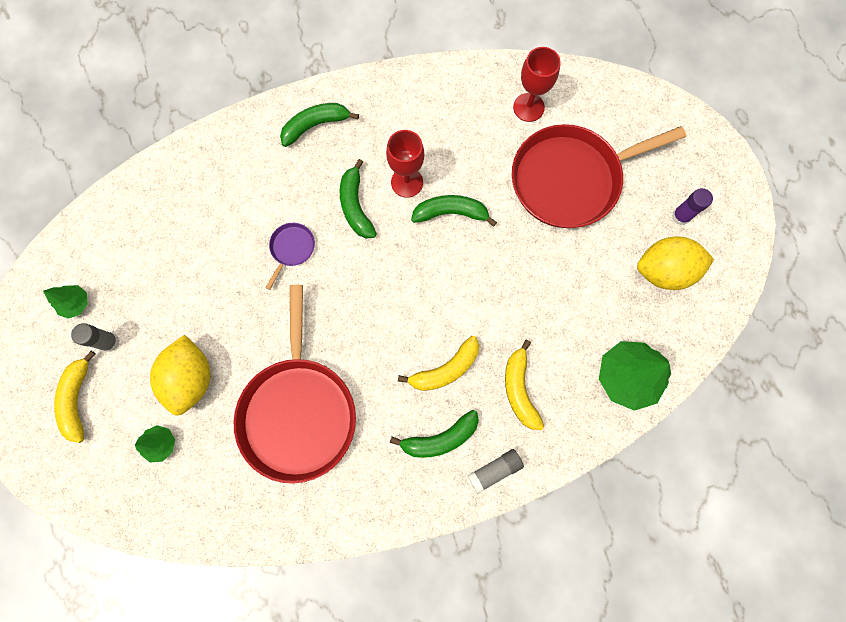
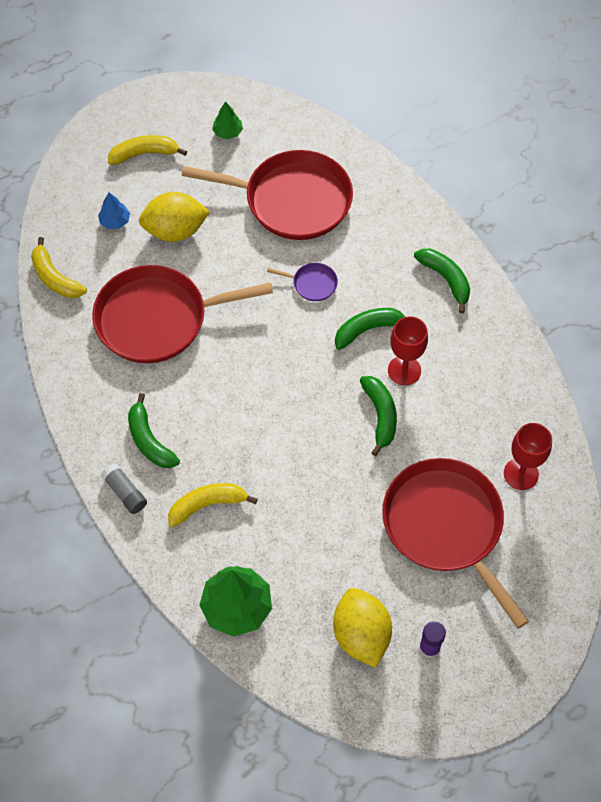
camera: 80 degrees right, 15 degrees down
grey glue stick [71,323,120,352] -> none
green tree [135,425,175,462] -> blue tree [98,193,130,229]
yellow banana [398,336,479,391] -> yellow banana moved to [31,237,87,298]
none -> red pan [182,150,353,240]

